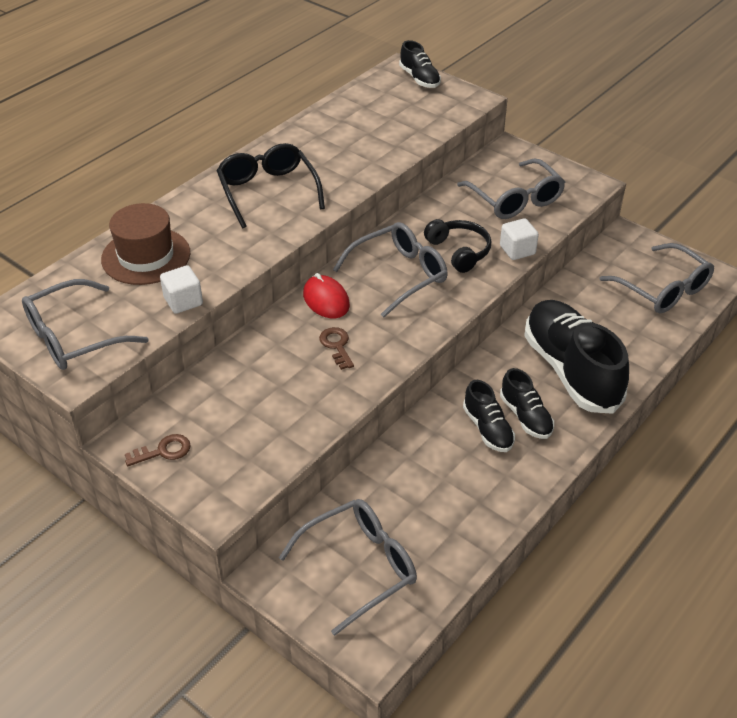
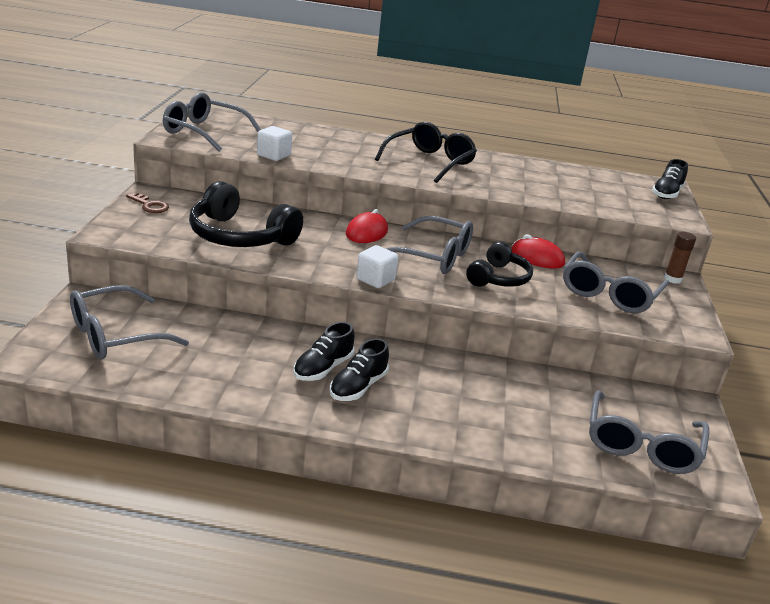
camera: 55 degrees right, 15 degrees down
brown hat [101,203,190,285] -> none
grey glasses [279,499,417,636] -> grey glasses turned 120 degrees clockwise [70,285,189,359]
brown key [319,327,354,370] -> none
white cube [500,218,539,260] -> white cube moved to [356,245,398,288]
black shoe [524,300,629,414] -> none
none -> black headphones [189,181,303,247]
none -> red mouse [511,234,565,268]
none -> brown glue stick [664,232,696,284]

